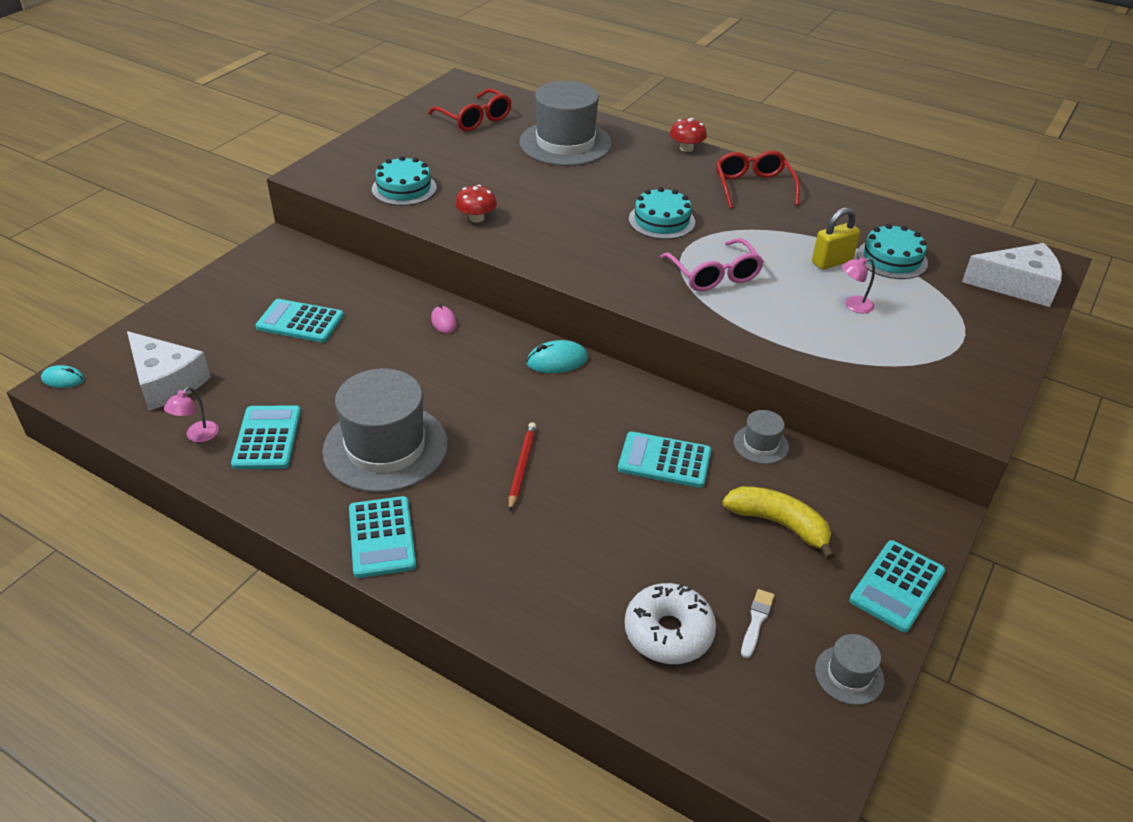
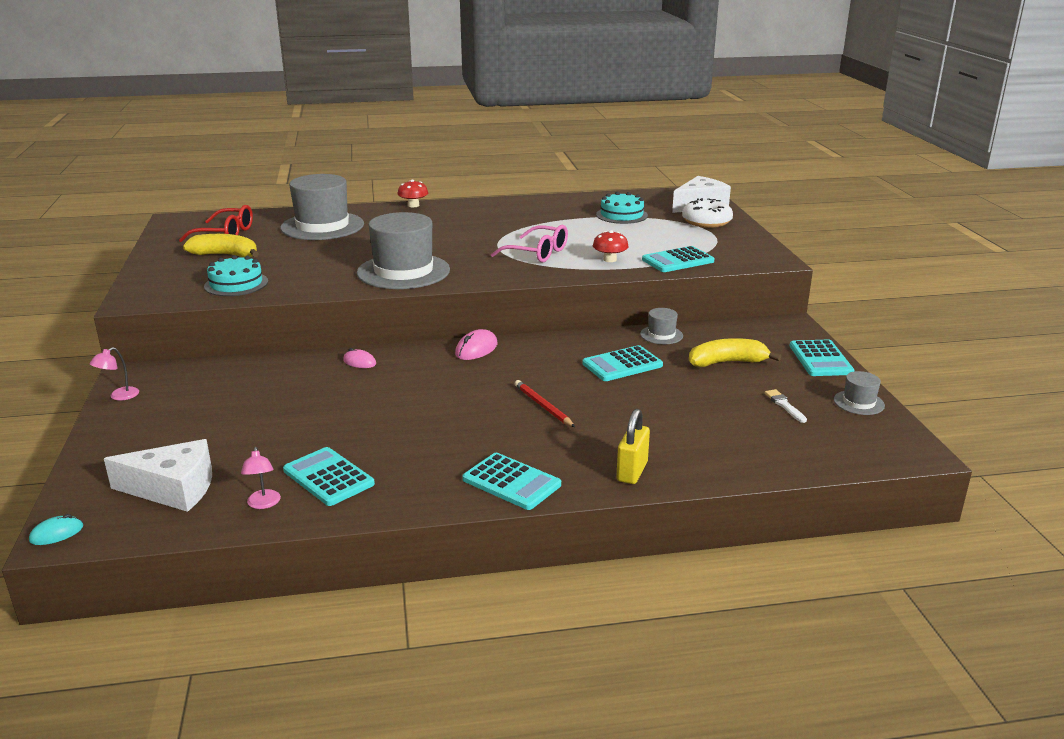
camera: 40 degrees left, 15 degrees down
turquoise calculator [255,299,344,343] -> turquoise calculator moved to [642,246,715,272]
grey hat [322,368,448,493] -> grey hat moved to [357,212,450,289]
red mushroom [455,185,497,223] -> red mushroom moved to [593,230,628,262]
turquoise mouse [526,340,588,373] -> pink mouse [455,329,498,360]
white donut [624,583,716,664] -> white donut moved to [682,198,733,228]
turquoise cake [629,187,695,239] -> none
red glasses [716,150,800,209] -> none
yellow padlock [812,207,860,270] -> yellow padlock moved to [616,409,650,484]
pink lamp [842,257,875,313] -> pink lamp moved to [90,347,139,401]
none -> yellow banana [183,234,259,257]

